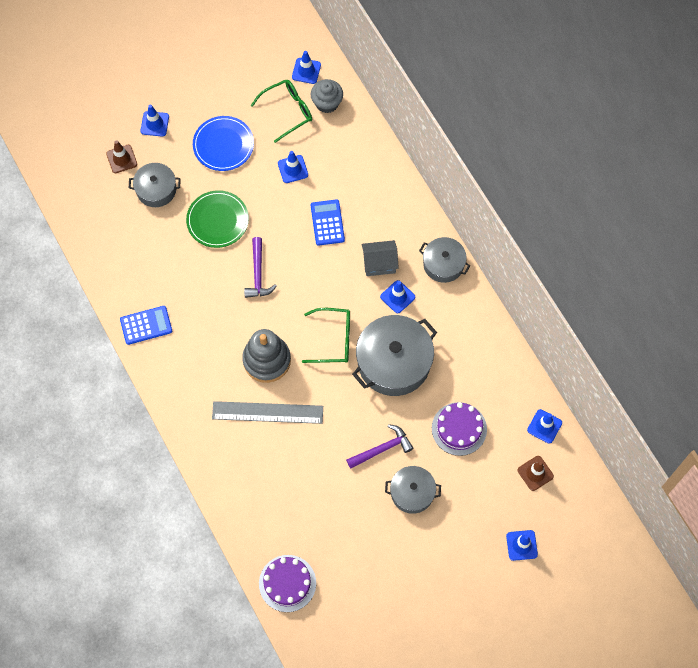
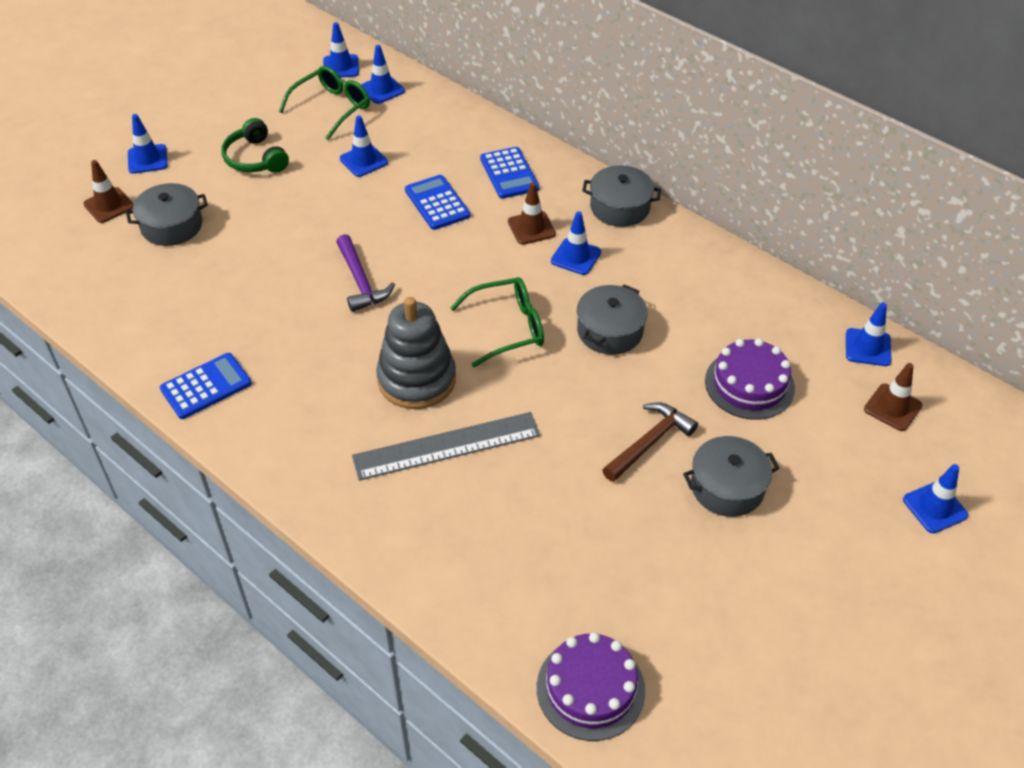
camera: 20 degrees left, 20 degrees down
green plate [186,190,249,248] -> none
blue plate [193,116,254,171] -> green headphones [221,118,289,173]
grey cupcake [311,79,343,113] -> blue traffic cone [361,45,405,104]
purple hammer [346,424,413,469] -> brown hammer [602,403,698,482]
grey pot [352,315,437,396] -> grey pot [577,284,648,355], size x0.58
grey house [362,240,399,276] -> brown traffic cone [508,183,556,245]
none -> blue calculator [480,147,539,199]

